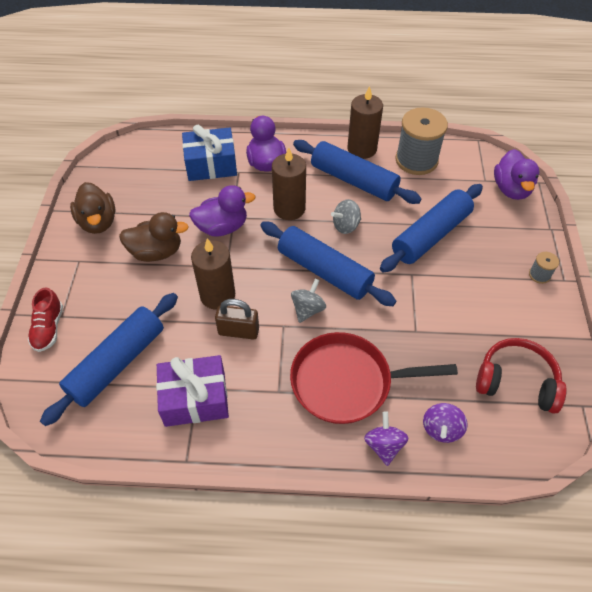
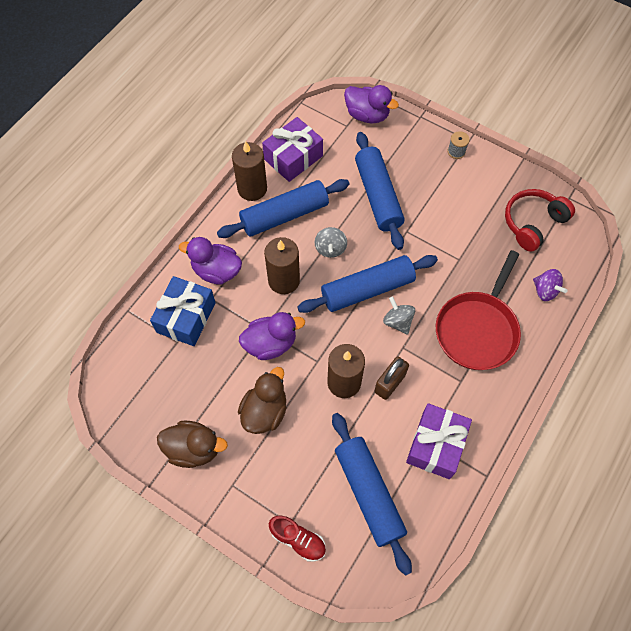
camera: 60 degrees left, 10 degrees up
purple duck [189,185,255,237] -> purple duck turned 60 degrees clockwise [239,312,305,360]
purple spinning top [364,411,409,466] -> none
grey spool [396,107,448,175] -> purple gift [262,117,323,182]

